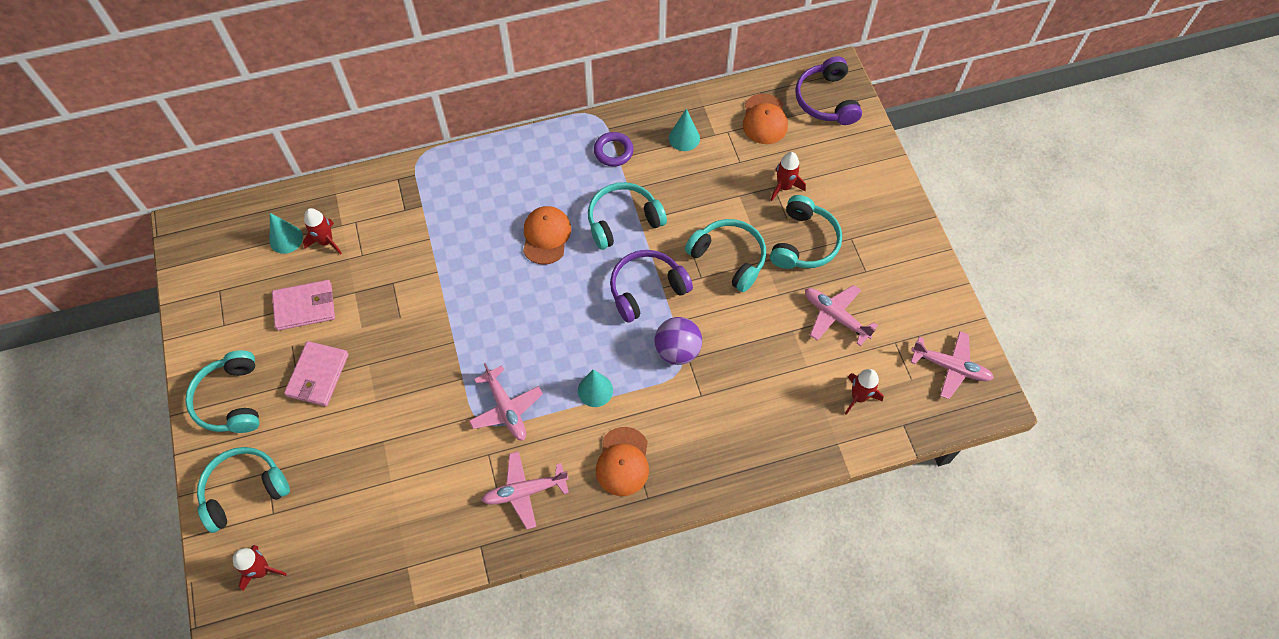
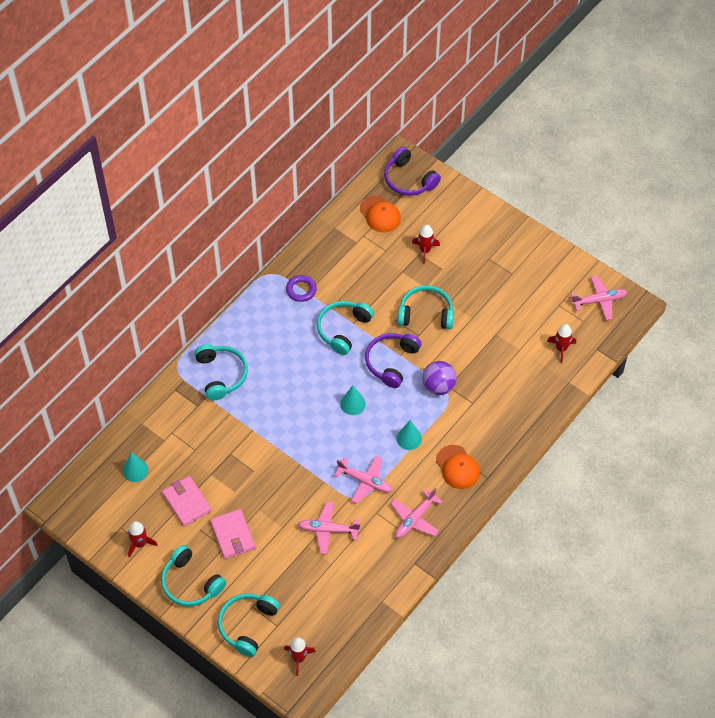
camera: 35 degrees left, 5 degrees down
pink wallet [272,280,335,330] -> pink wallet turned 75 degrees counterclockwise [162,476,212,526]
red rocket [303,208,342,255] -> red rocket moved to [128,521,158,558]
orange cap [523,206,571,265] -> none
turquoise cone [669,109,700,151] -> turquoise cone moved to [340,385,366,415]
turquoise headphones [770,195,842,269] -> turquoise headphones moved to [195,344,248,400]
pink plane [805,285,878,346] -> pink plane moved to [298,502,360,554]

